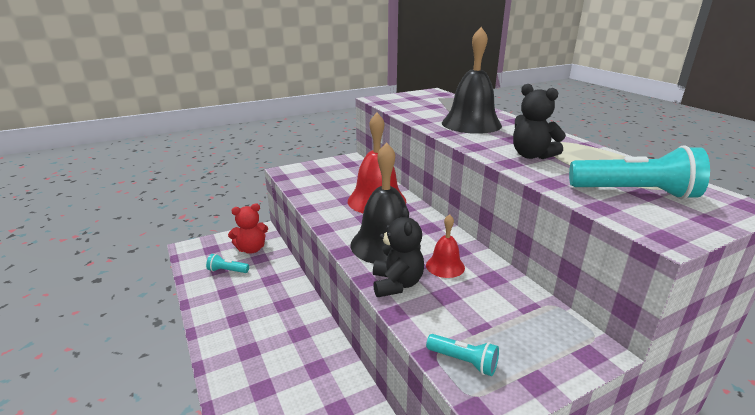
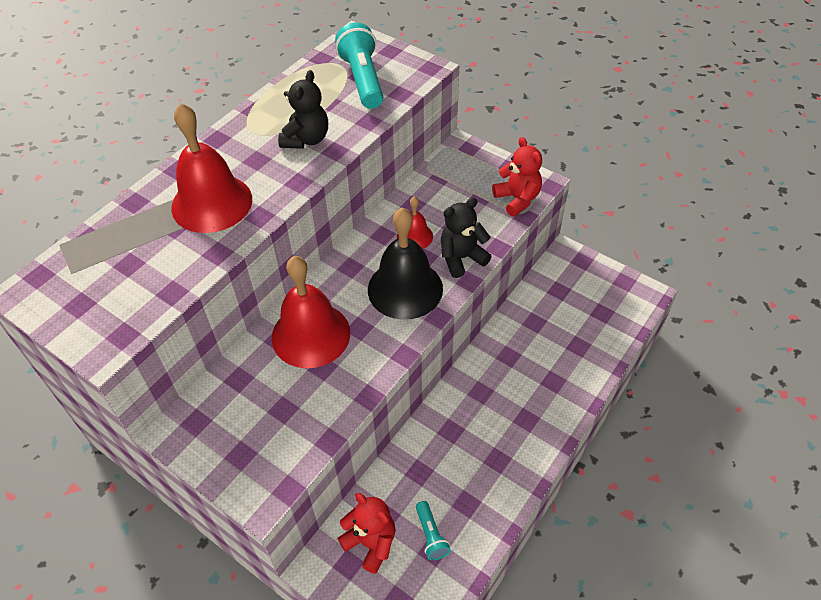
camera: 115 degrees left, 25 degrees up
turquoise flashlight [426,334,499,376] -> red teddy bear [492,137,542,217]
black bell [442,27,502,134] -> red bell [171,103,252,233]

